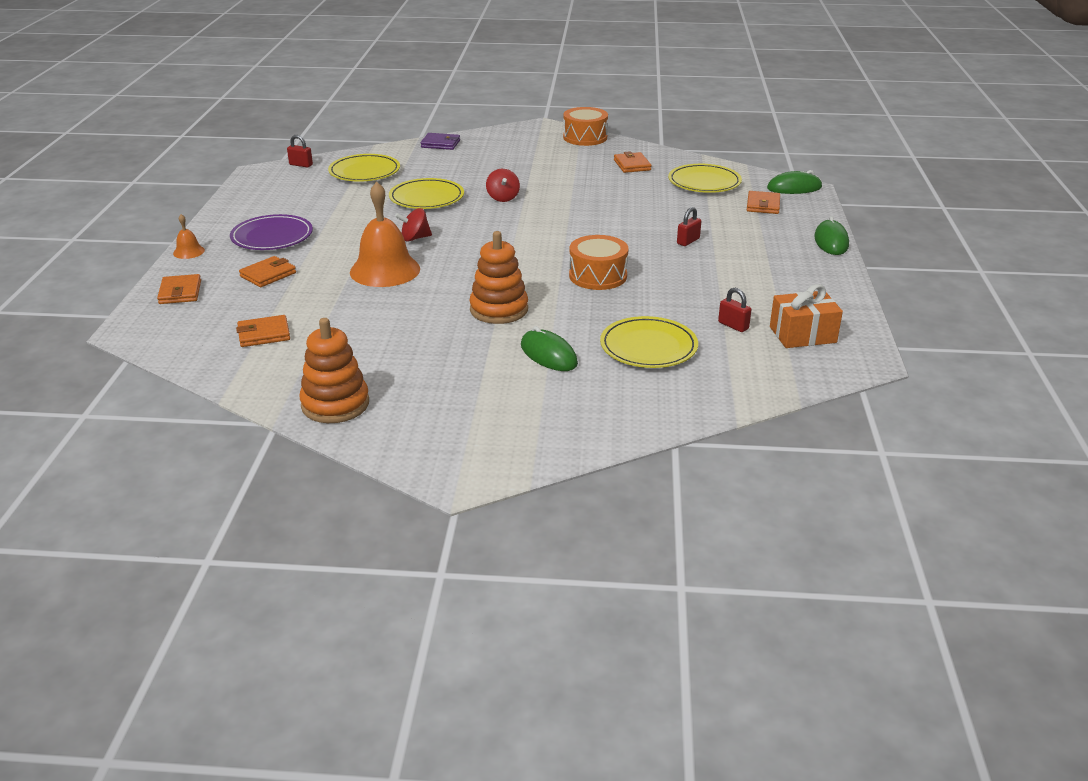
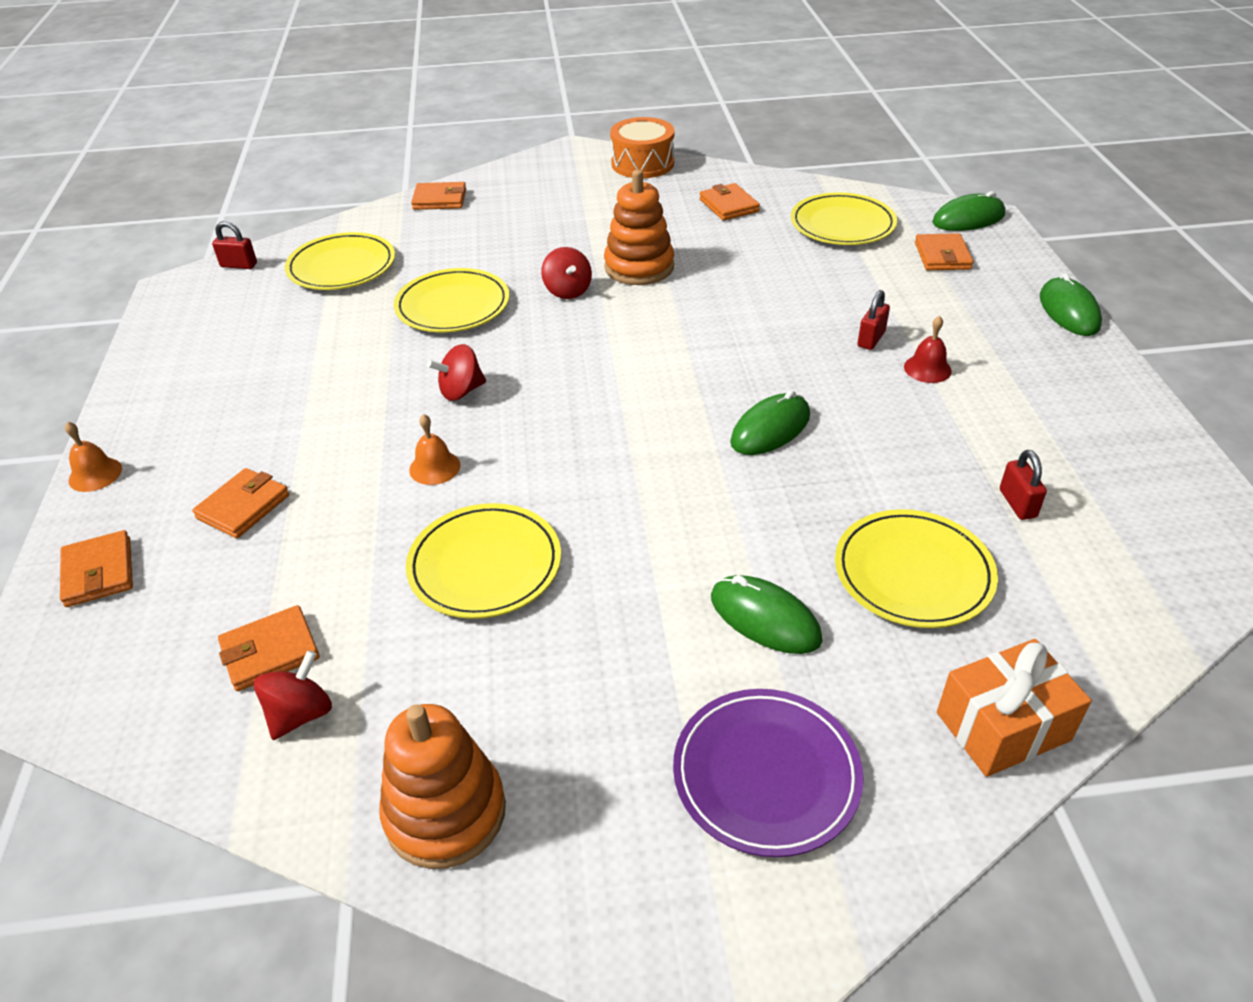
camera: 10 degrees left, 10 degrees up
purple plate [230,214,313,250] -> purple plate moved to [673,689,864,857]
orange bell [350,182,420,287] -> orange bell [409,414,460,485], size x0.45
purple wallet [421,133,460,150] -> orange wallet [411,182,466,210]
orange stacking toy [470,231,528,324] -> orange stacking toy moved to [604,170,674,285]
orange drum [569,235,629,290] -> green mouse [730,390,810,455]
red padlock [718,288,751,332] -> red padlock turned 45 degrees clockwise [1000,450,1047,520]
orange gift [770,284,843,348] -> orange gift moved to [937,639,1091,777]
none -> red spinning top [254,650,332,740]
none -> yellow plate [406,503,561,619]
none -> red bell [904,316,952,383]

